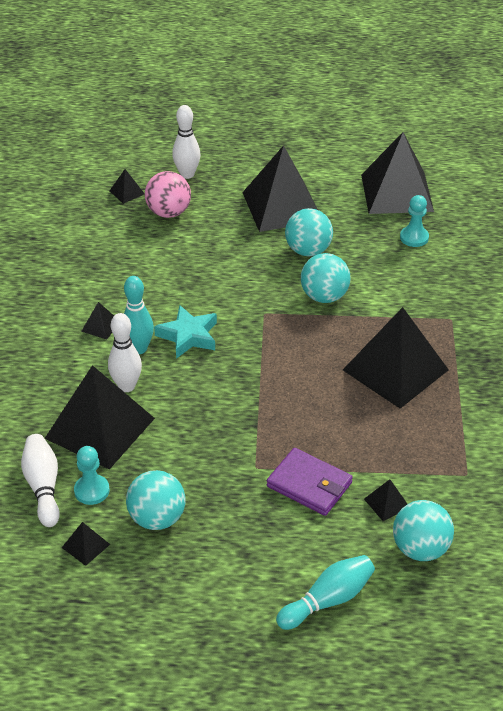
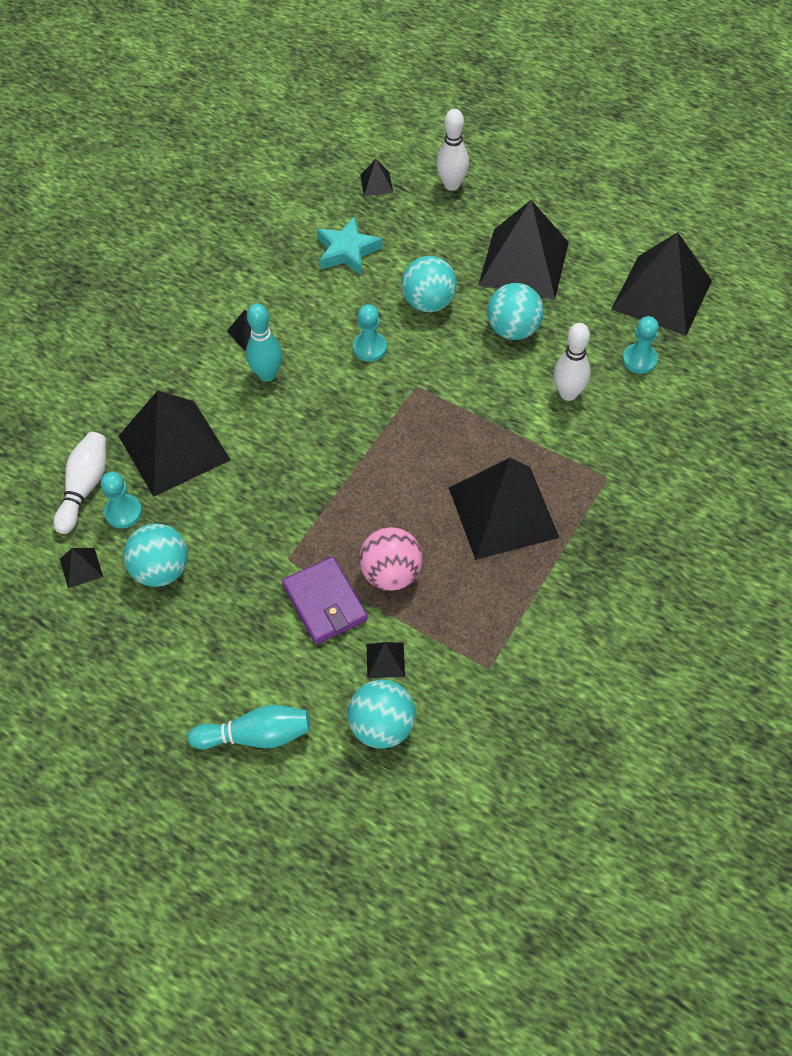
camera: 30 degrees right, 15 degrees up
white bowling pin [108,313,142,392] -> white bowling pin moved to [553,323,591,401]
pink ball [145,171,191,218] -> pink ball moved to [359,527,423,591]
turquoise star [154,305,217,359] -> turquoise star moved to [317,216,383,276]
turquoise ball [301,253,351,303] -> turquoise ball moved to [401,256,457,312]
none -> turquoise pawn [353,304,387,362]

